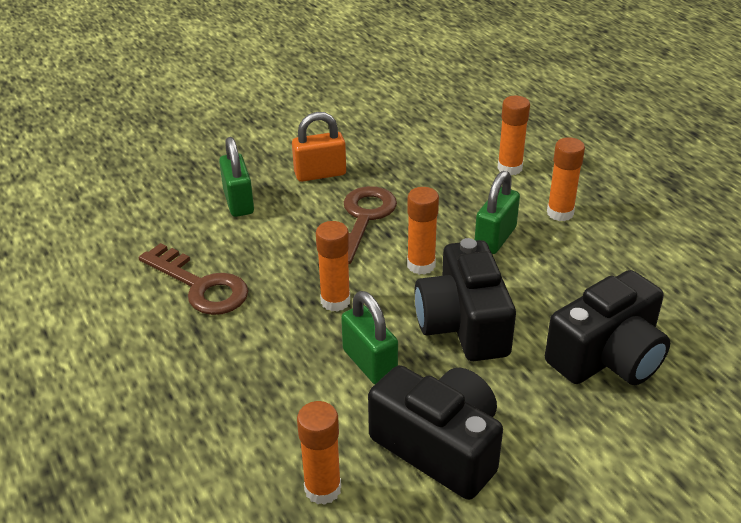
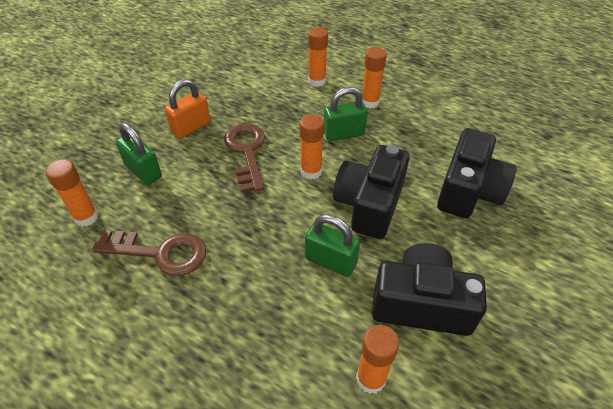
camera: 30 degrees left, 10 degrees up
orange glue stick [316,221,350,312] -> orange glue stick moved to [46,159,98,226]
black camera [415,238,516,361] -> black camera turned 60 degrees clockwise [333,145,410,239]
green padlock [475,171,520,254] -> green padlock turned 75 degrees clockwise [324,87,368,141]

